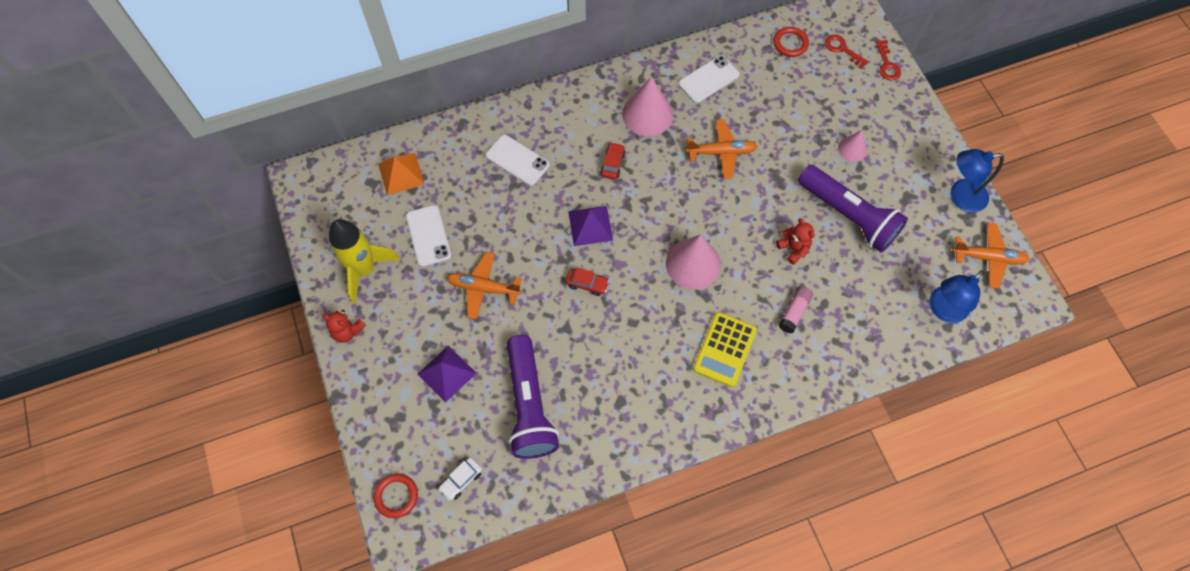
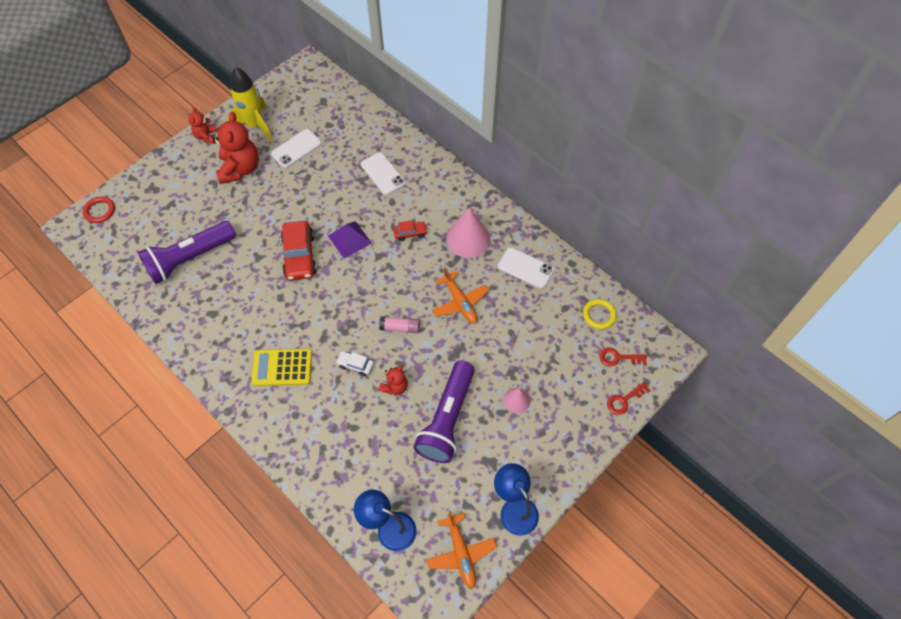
camera: 65 degrees right, 5 degrees down
orange pyramid [378,153,425,195] -> none
purple pyramid [417,346,477,403] -> none
white car [438,457,482,501] -> white car moved to [336,351,374,376]
orange plane [447,252,522,320] -> none
white phone [486,135,550,186] -> white phone turned 45 degrees counterclockwise [360,152,406,195]
red car [566,268,609,296] -> red car [281,221,317,281], size x1.95
pink cone [666,234,721,289] -> none
red ring [773,27,809,57] -> yellow ring [583,299,617,329]
pink glue stick [778,286,813,333] -> pink glue stick moved to [379,316,420,333]
red key [825,35,868,69] -> red key turned 105 degrees counterclockwise [599,348,647,366]
none -> red teddy bear [212,112,259,184]

